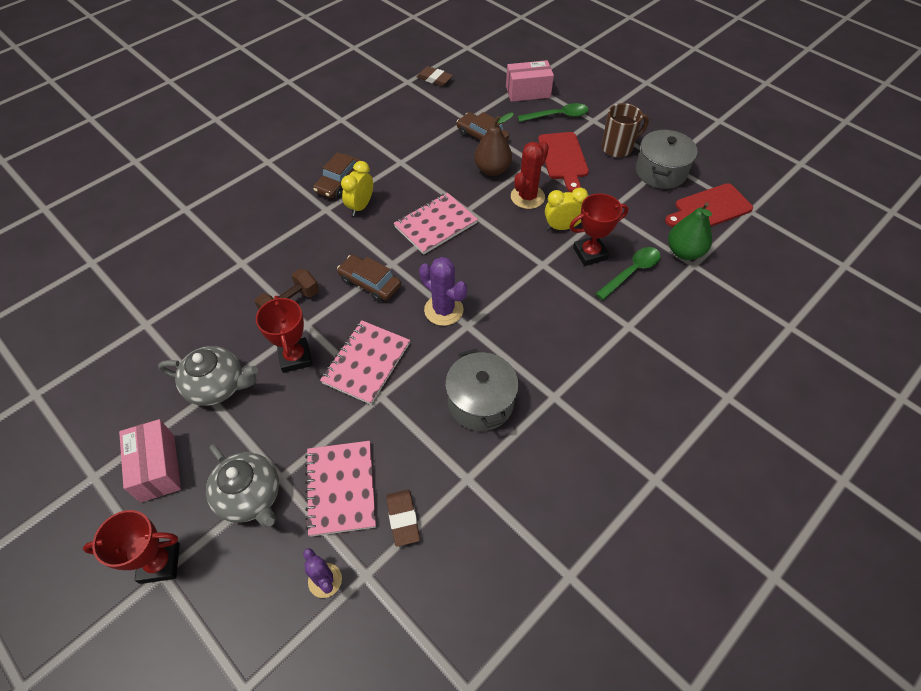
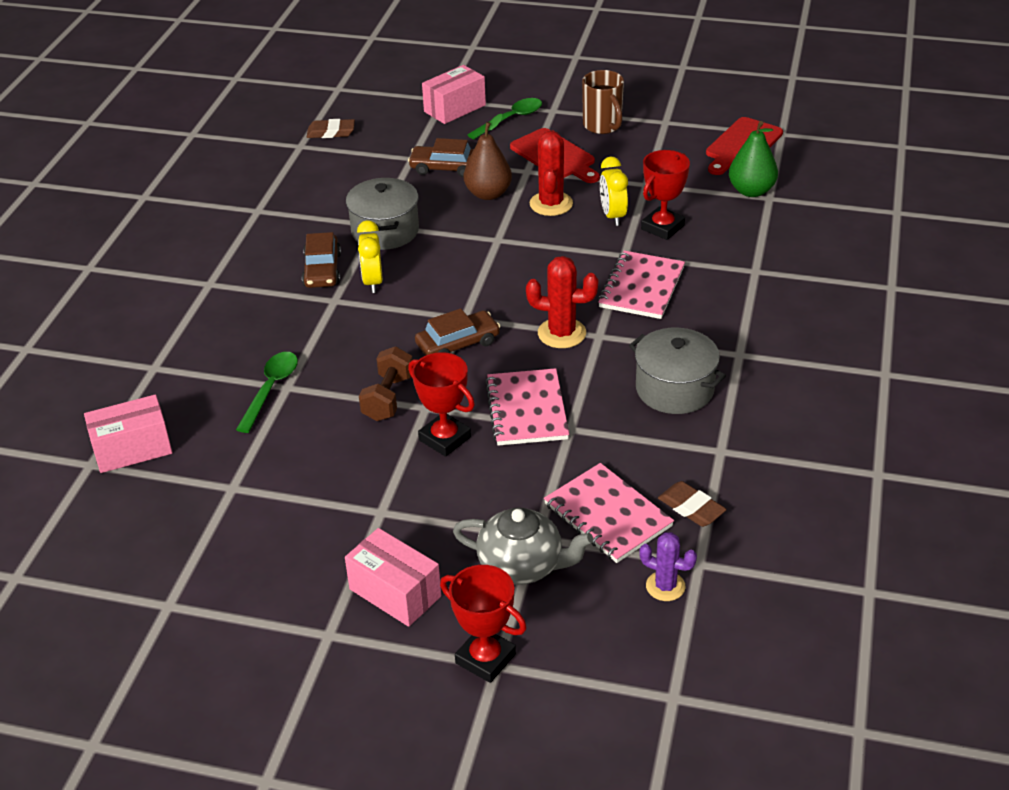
camera: 30 degrees left, 15 degrees down
red trophy [83,510,180,584] -> red trophy turned 75 degrees clockwise [440,565,527,683]
grey teapot [158,346,258,406] -> none
brown car [337,255,401,302] -> brown car turned 150 degrees clockwise [415,308,500,356]
pink notebook [394,193,478,255] -> pink notebook moved to [598,251,685,319]
purple cactus [419,257,467,326] -> red cactus [526,256,598,348]
yellow clock [545,187,588,230] -> yellow clock turned 60 degrees counterclockwise [600,157,628,226]
green spoon [595,247,661,300] -> green spoon moved to [236,352,298,433]
brown mug [602,103,649,158] -> brown mug turned 120 degrees clockwise [582,70,624,134]
grey pot [636,130,698,189] -> grey pot moved to [346,178,419,250]
none -> pink box [84,394,172,473]

